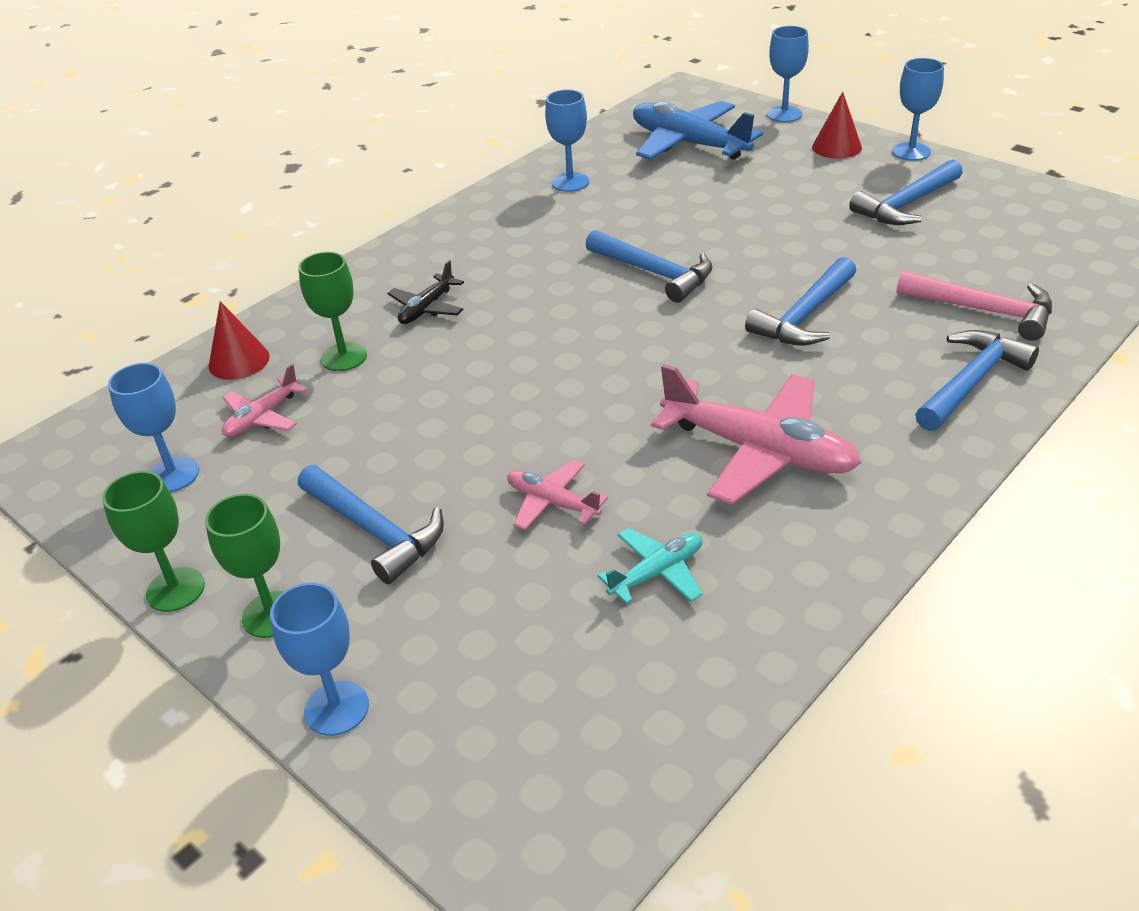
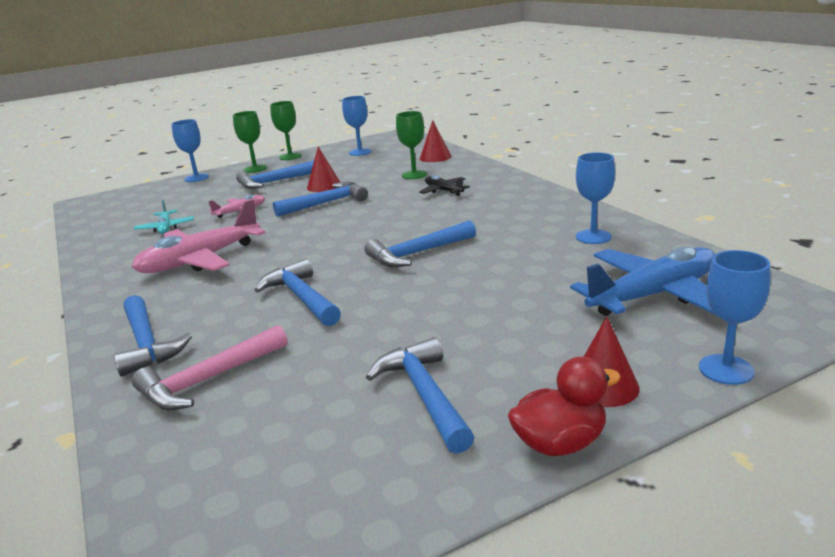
camera: 110 degrees right, 15 degrees down
pink plane [222,364,308,437] -> none
blue goblet [892,58,944,161] -> red duck [508,356,621,456]
none -> blue hammer [273,182,368,217]
none -> red cone [307,147,340,192]

